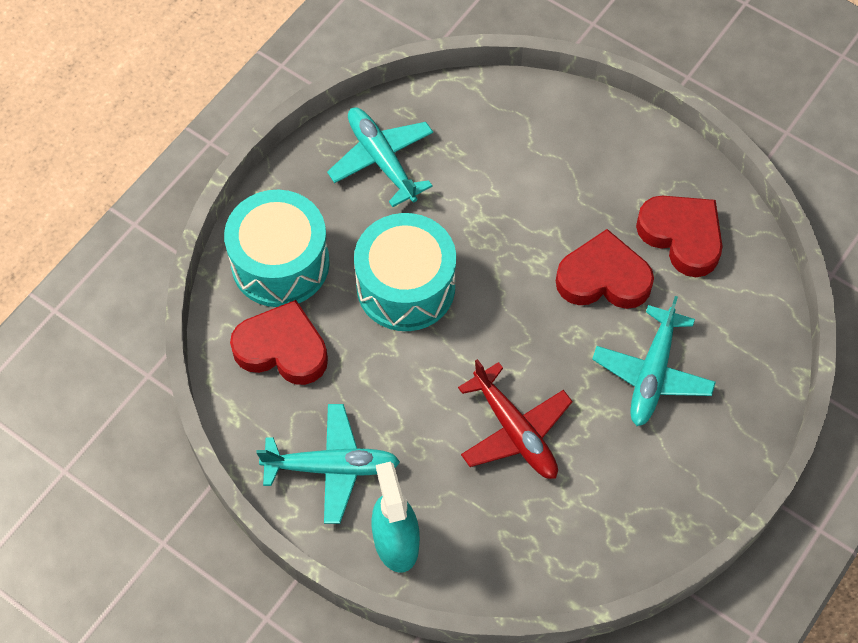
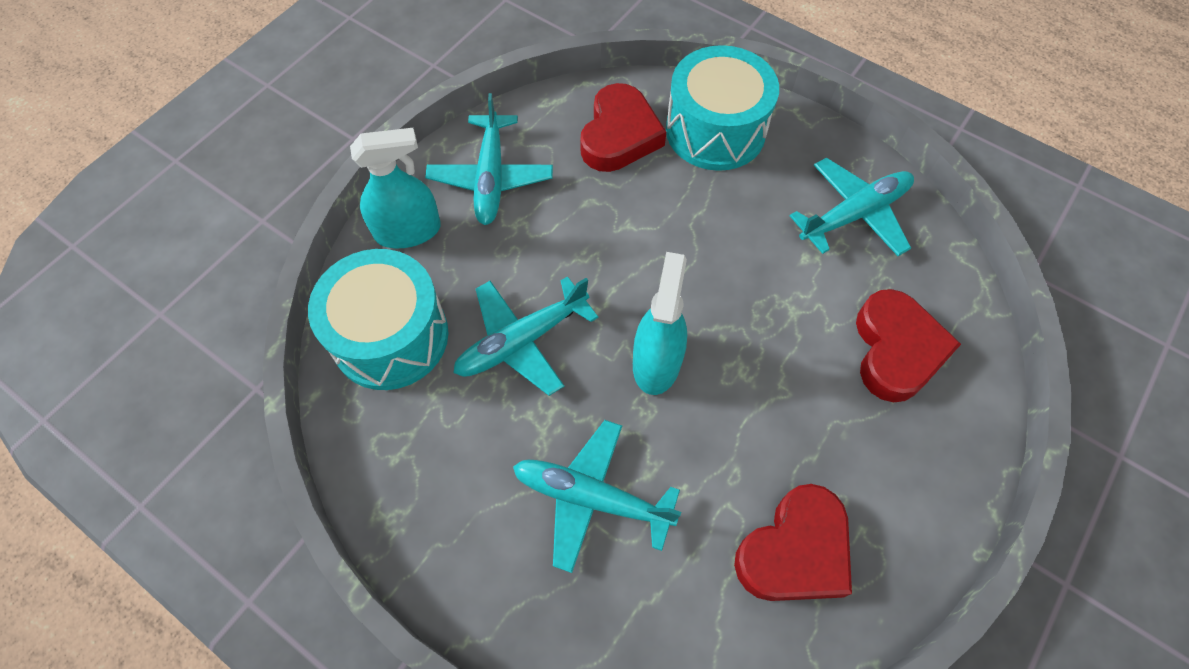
camera: 90 degrees right, 0 degrees up
turquoise drum [354,213,456,331] -> turquoise drum moved to [308,249,449,390]
red plane [458,359,573,479] -> turquoise plane [453,276,598,396]
red heart [556,229,654,309] -> red heart moved to [856,289,961,402]
none -> turquoise spray bottle [633,252,687,395]

